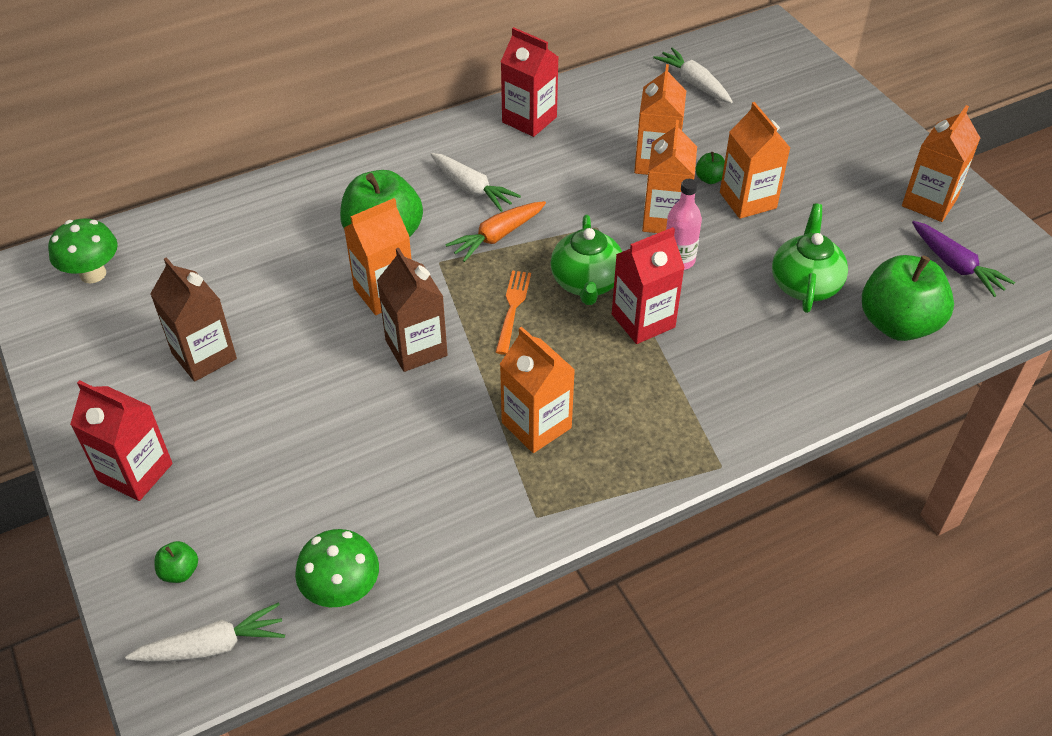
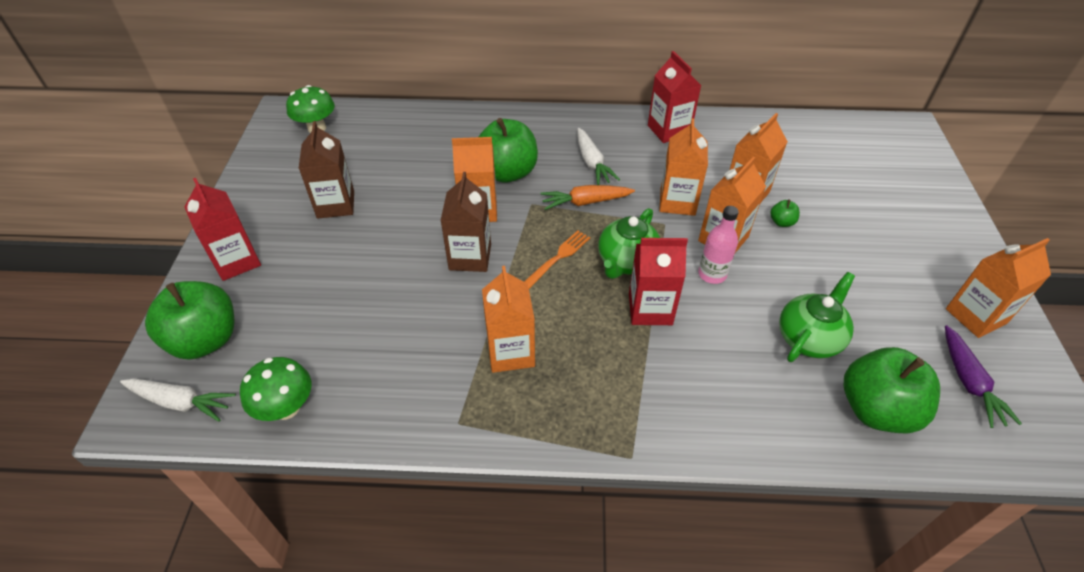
camera: 30 degrees right, 0 degrees up
green apple [154,541,198,583] -> green apple [145,281,235,360], size x2.43
white carrot [653,47,733,103] -> none
orange carton [720,102,790,219] -> orange carton moved to [659,118,708,216]

